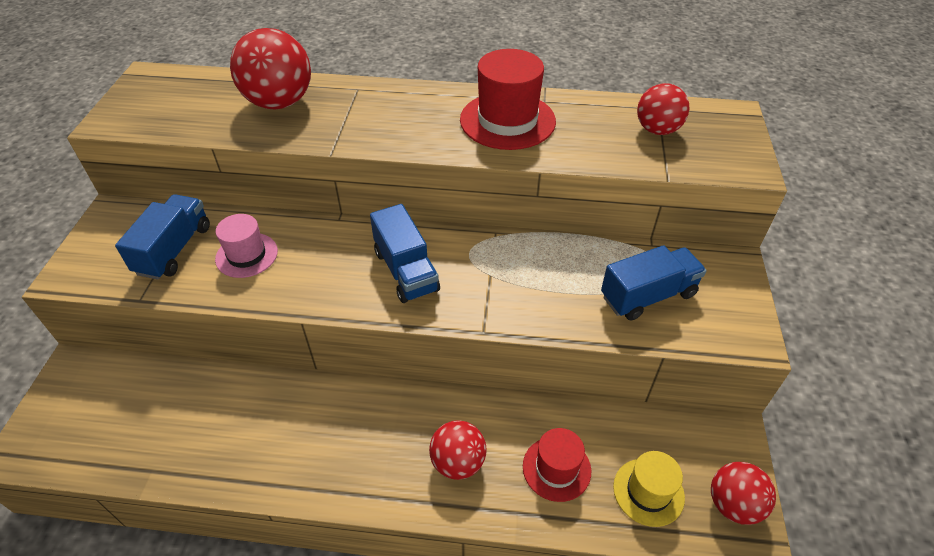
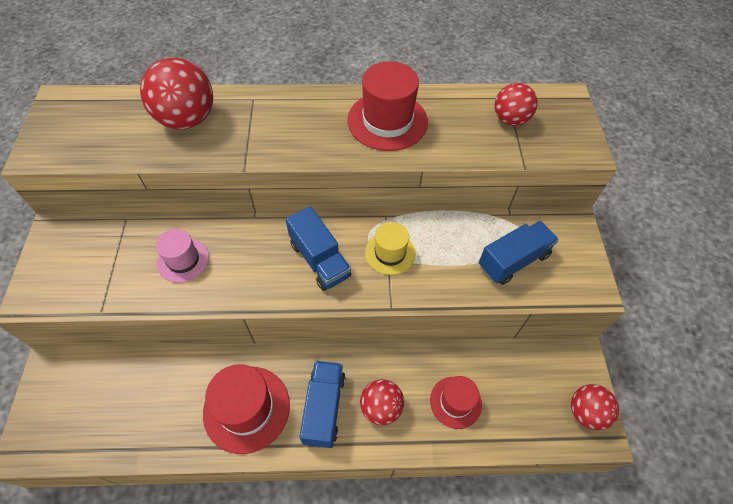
camera: 10 degrees left, 10 degrees up
blue truck [115,194,210,280] -> blue truck moved to [299,361,345,448]
yellow hat [613,451,685,527] -> yellow hat moved to [365,222,415,275]
none -> red hat [203,364,290,454]

